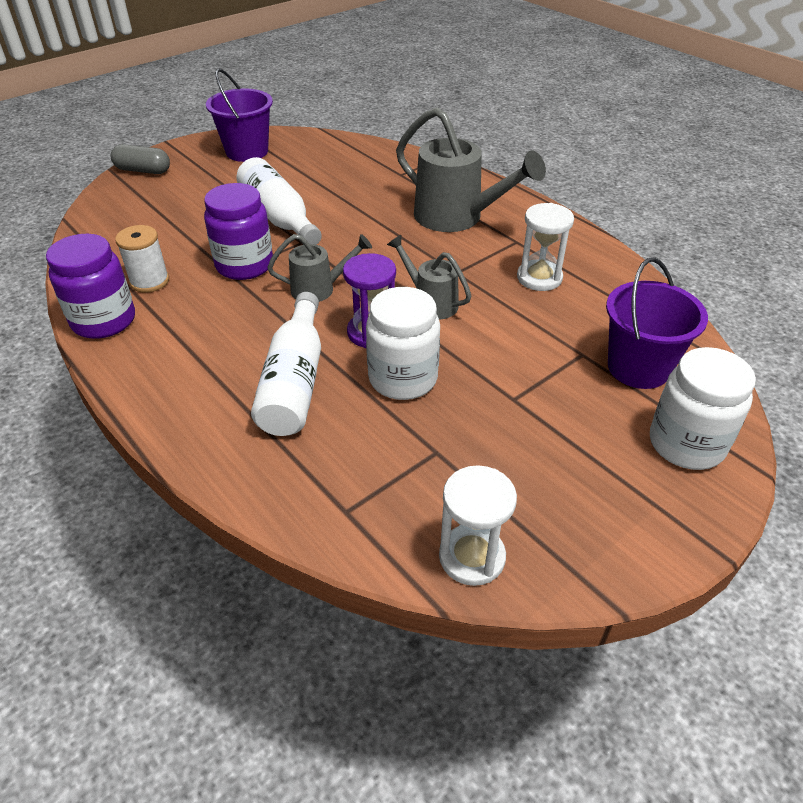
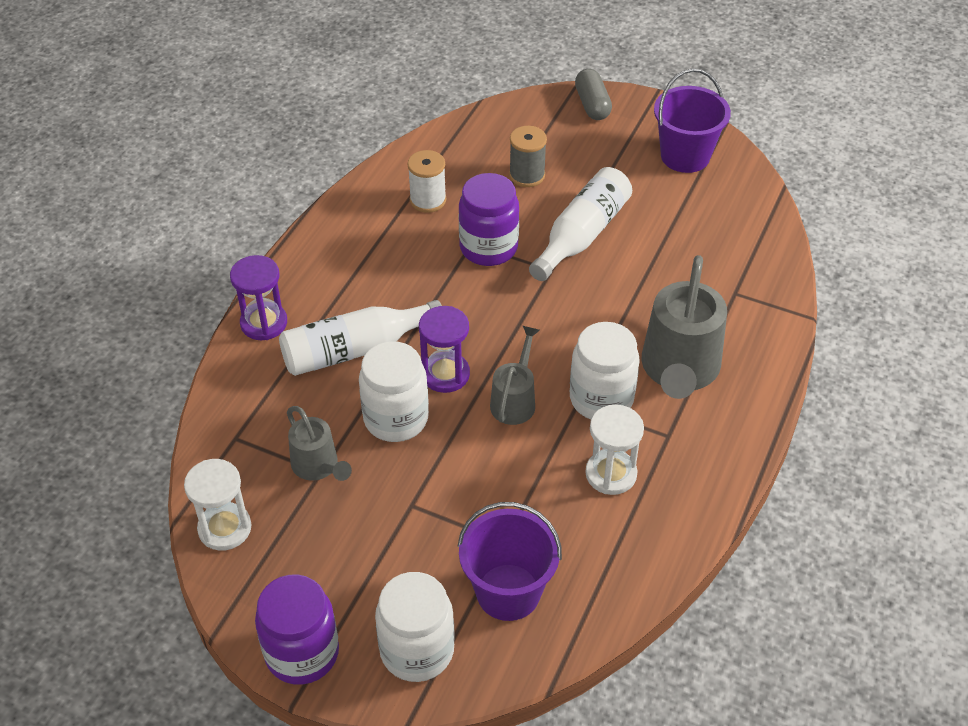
camera: 65 degrees right, 5 degrees up
purple jar [46,234,135,339] -> purple jar moved to [255,575,339,685]
grey watering can [267,234,372,302] -> grey watering can moved to [287,406,352,481]
none -> purple hourglass [230,255,287,340]
none -> grey spool [509,126,547,187]
none -> white jar [570,322,640,419]

